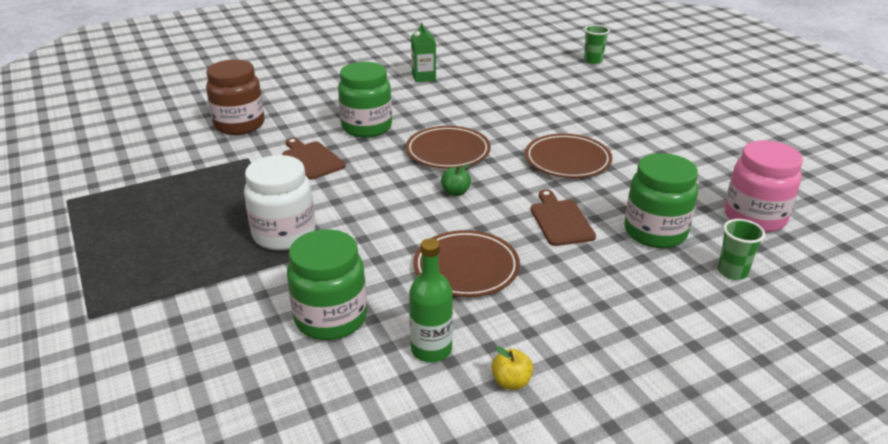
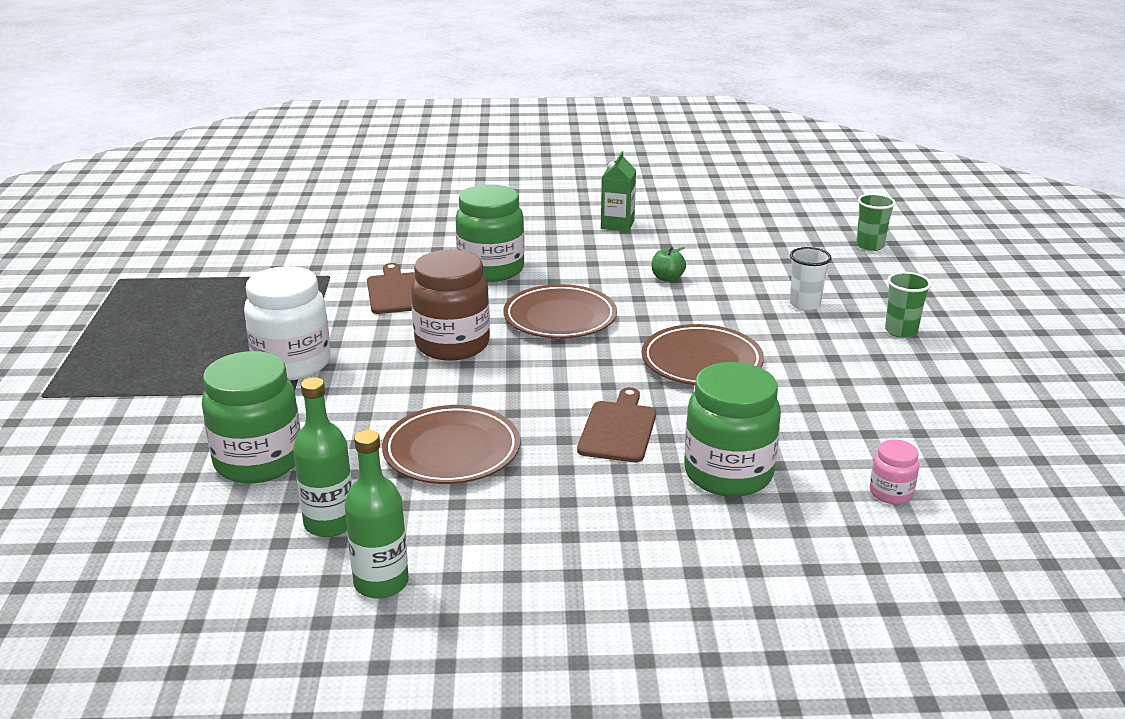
camera: 25 degrees right, 5 degrees down
brown jar [206,59,265,135] -> brown jar moved to [411,250,490,361]
green apple [441,164,471,196] -> green apple moved to [651,247,686,282]
yellow apple [491,346,533,390] -> green bottle [345,430,409,599]
green cup [718,219,765,280] -> green cup moved to [885,272,932,338]
pink jar [725,140,803,233] -> pink jar [870,439,919,504], size x0.47
none -> white cup [790,247,832,311]

